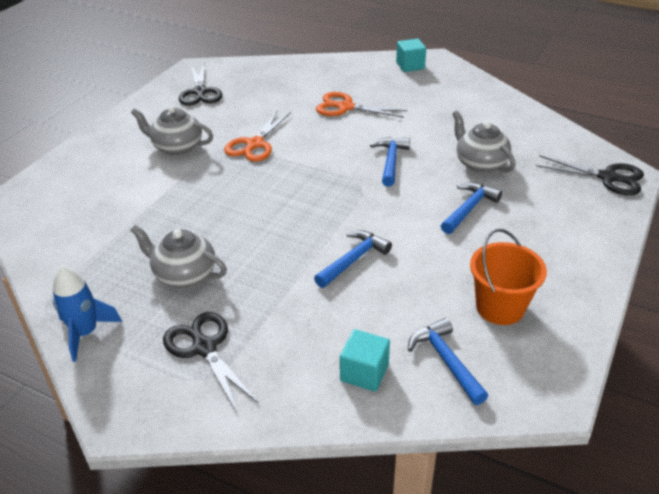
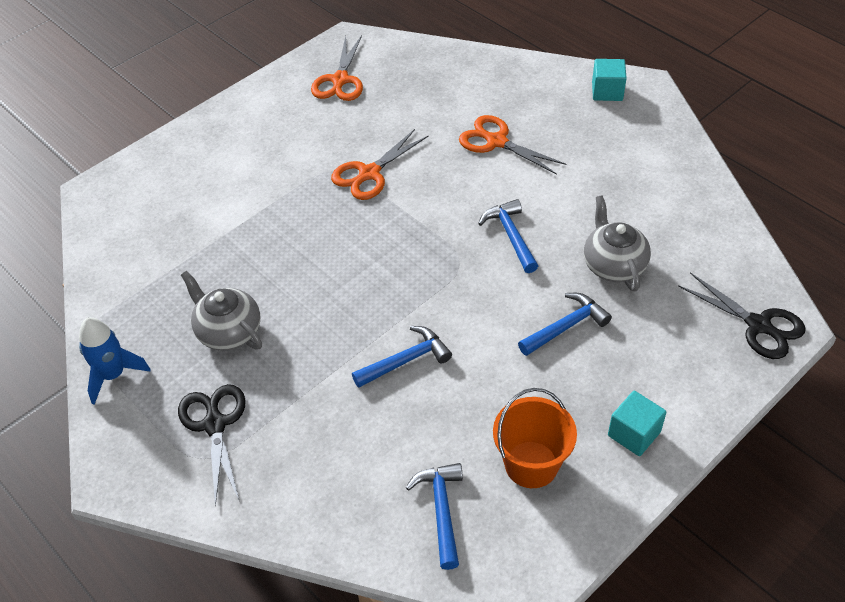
camera: 20 degrees right, 10 degrees up
grey teapot [131,106,213,156] -> none
black scissors [179,63,222,106] -> orange scissors [311,35,363,101]
turquoise cube [340,329,390,392] -> turquoise cube moved to [608,391,667,456]
blue hammer [370,137,410,187] -> blue hammer turned 45 degrees counterclockwise [478,199,538,273]

